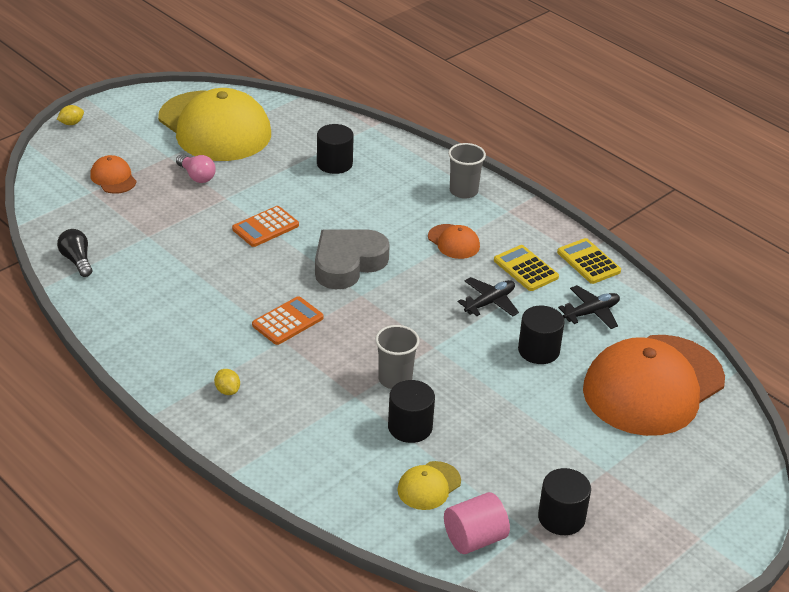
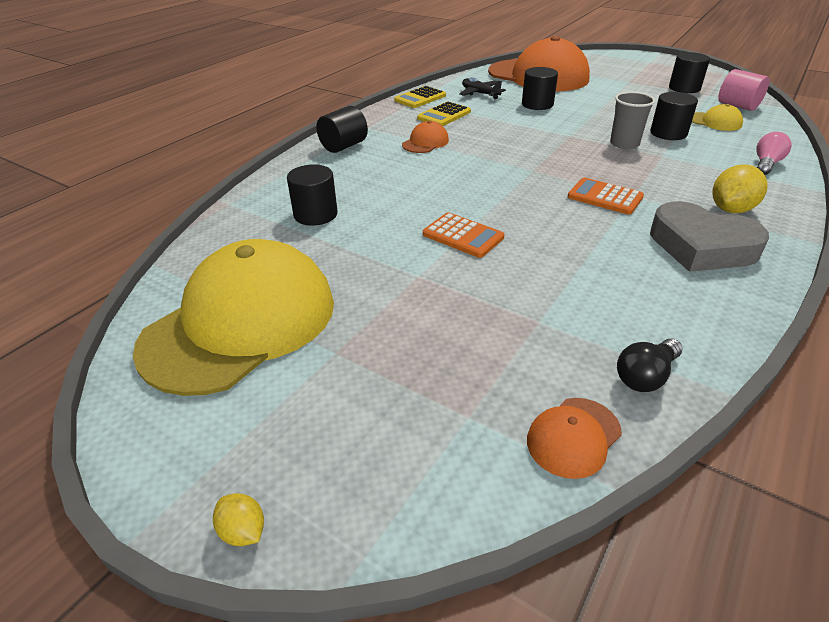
camera: 100 degrees left, 0 degrees up
orange cap [90,155,137,194] -> orange cap moved to [527,398,622,479]
pink light bulb [176,154,216,183] -> pink light bulb moved to [756,132,792,175]
yellow lemon [214,369,240,395] -> yellow lemon [712,164,768,213], size x1.83
grey heart [315,229,390,289] -> grey heart moved to [650,201,769,272]
grey cup [448,143,486,199] -> black cylinder [316,106,368,153]
black plane [458,277,519,316] -> none

